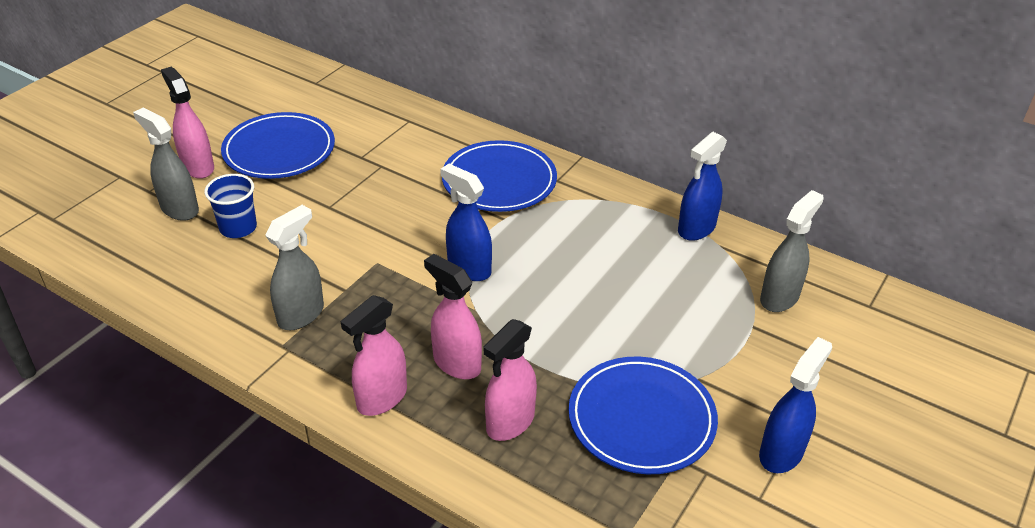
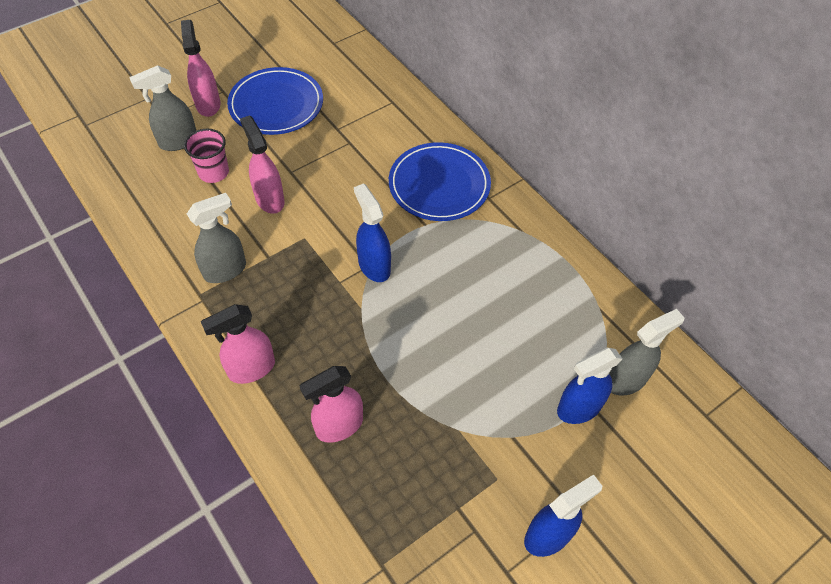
camera: 20 degrees right, 15 degrees up
grey spray bottle [133,108,199,221] -> grey spray bottle turned 90 degrees counterclockwise [129,65,197,151]
blue cup [204,174,257,238] -> pink cup [184,129,229,183]
pink spray bottle [424,254,482,379] -> pink spray bottle moved to [240,115,285,214]
blue plate [569,357,718,474] -> none
blue spray bottle [678,132,727,241] -> blue spray bottle moved to [557,348,623,424]

